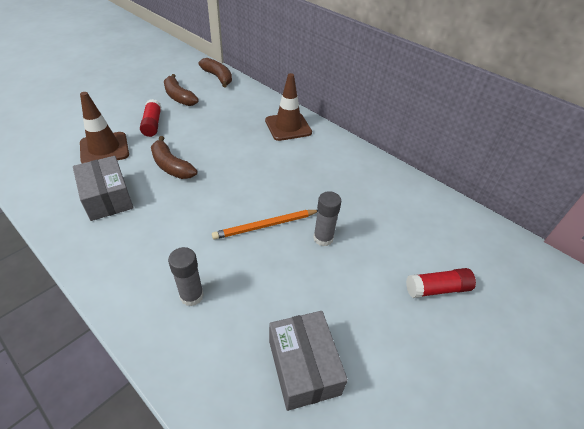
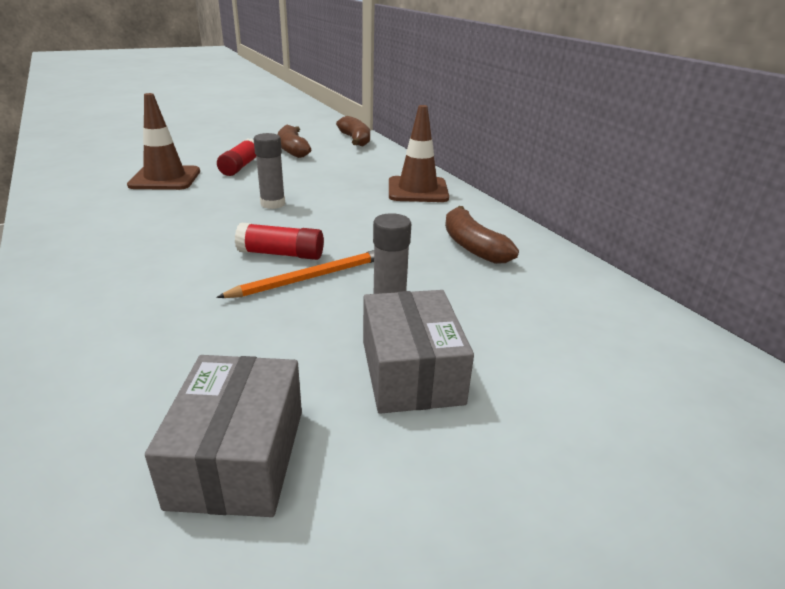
camera: 20 degrees right, 15 degrees down
grey box [73,156,134,221] -> grey box moved to [363,290,474,414]
brown banana [151,136,197,179] -> brown banana moved to [445,206,519,264]
grey glue stick [168,247,204,306] -> grey glue stick moved to [254,133,285,209]
orange pencil [212,210,318,240] -> orange pencil turned 150 degrees clockwise [216,250,374,298]
red glue stick [406,268,476,298] -> red glue stick moved to [235,223,324,260]

